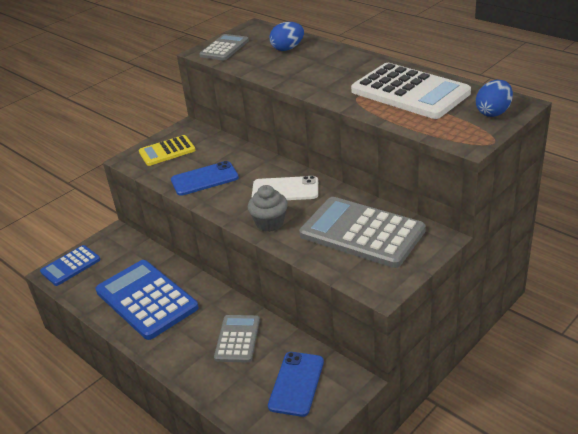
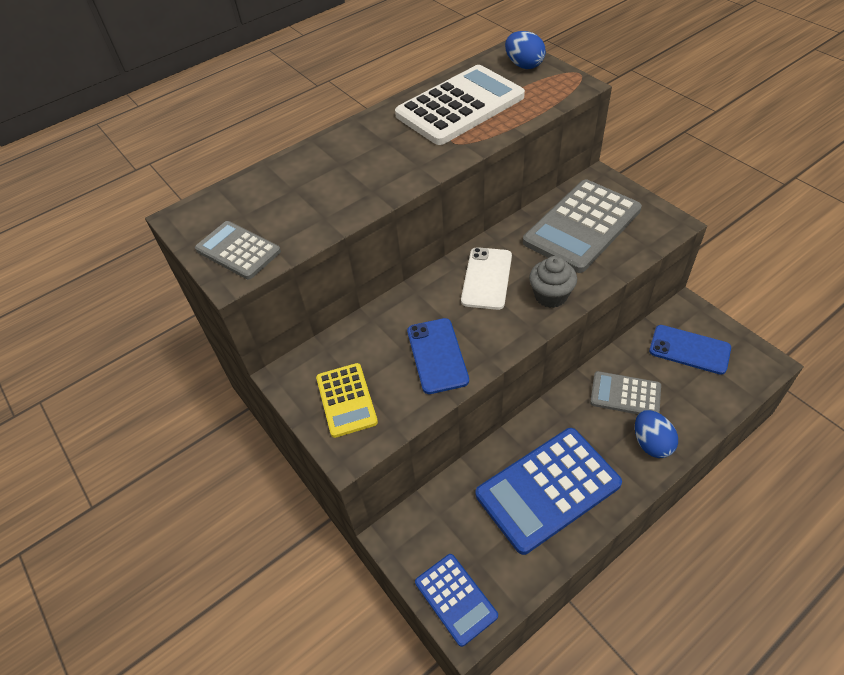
camera: 80 degrees left, 15 degrees up
blue egg [269,22,304,51] -> blue egg moved to [635,410,678,458]

